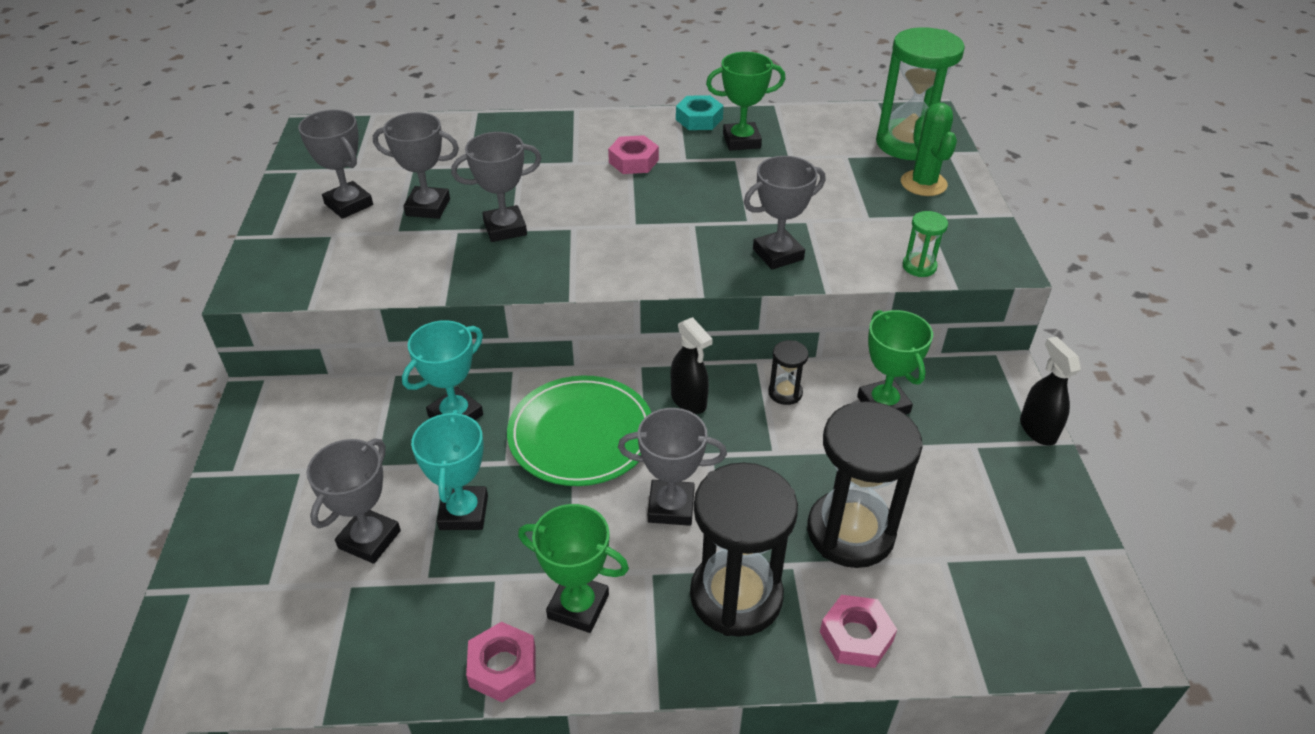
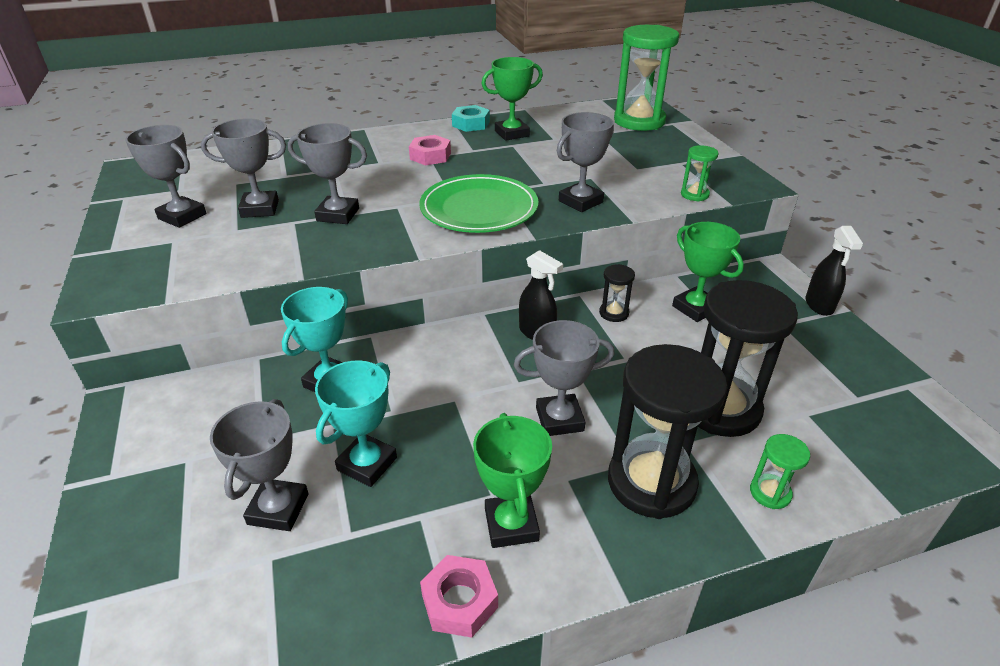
camera: 15 degrees left, 5 degrees down
turquoise trophy [411,410,488,530] -> turquoise trophy turned 45 degrees clockwise [315,360,397,487]
grey trophy [451,132,542,242] -> grey trophy turned 45 degrees clockwise [288,123,367,224]
green plate [507,375,651,486] -> green plate moved to [419,174,539,233]
green trophy [518,504,629,633] -> green trophy turned 75 degrees clockwise [473,413,552,548]
pink nut [820,595,897,668] -> green hourglass [750,434,810,509]
green cactus [901,103,957,196] -> none
black spray bottle [1020,336,1081,446] -> black spray bottle turned 150 degrees counterclockwise [806,226,863,316]

